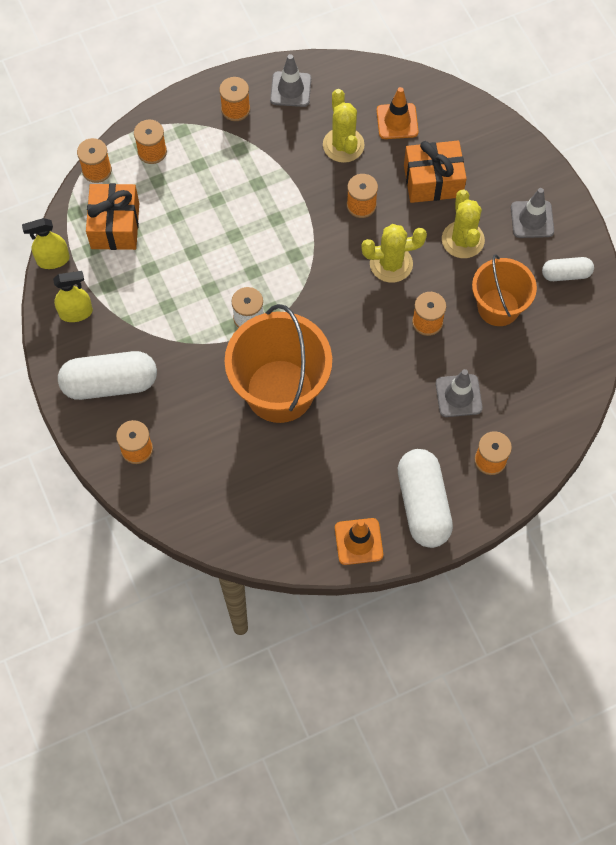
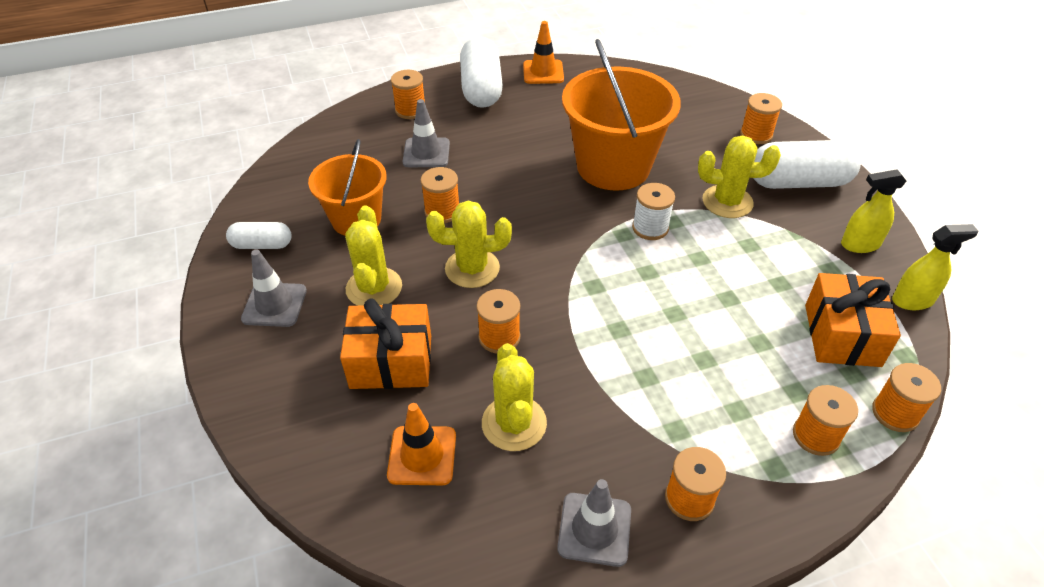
camera: 175 degrees left, 20 degrees down
none -> yellow cactus [698,136,781,218]

